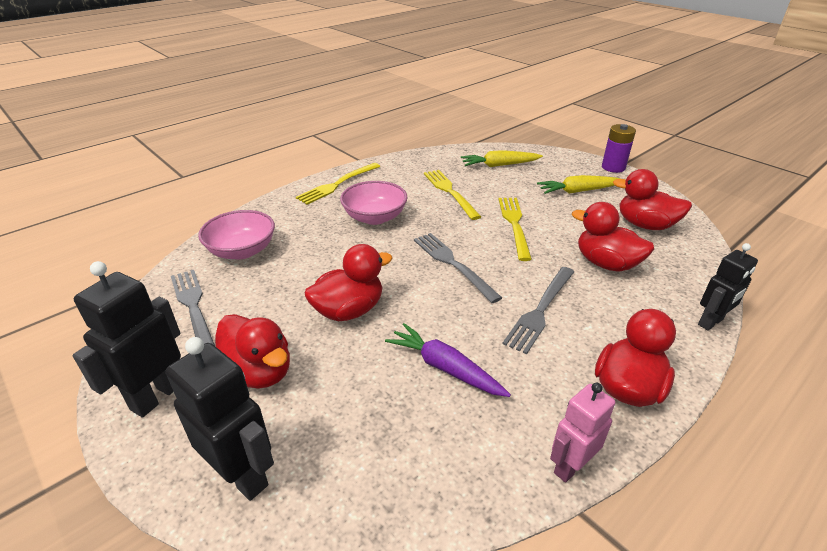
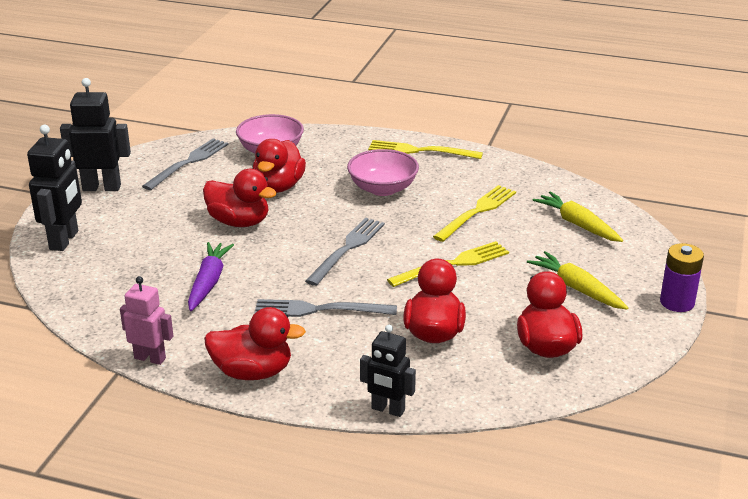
camera: 60 degrees right, 5 degrees down
red duck [215,314,290,389] -> red duck moved to [253,139,306,193]

